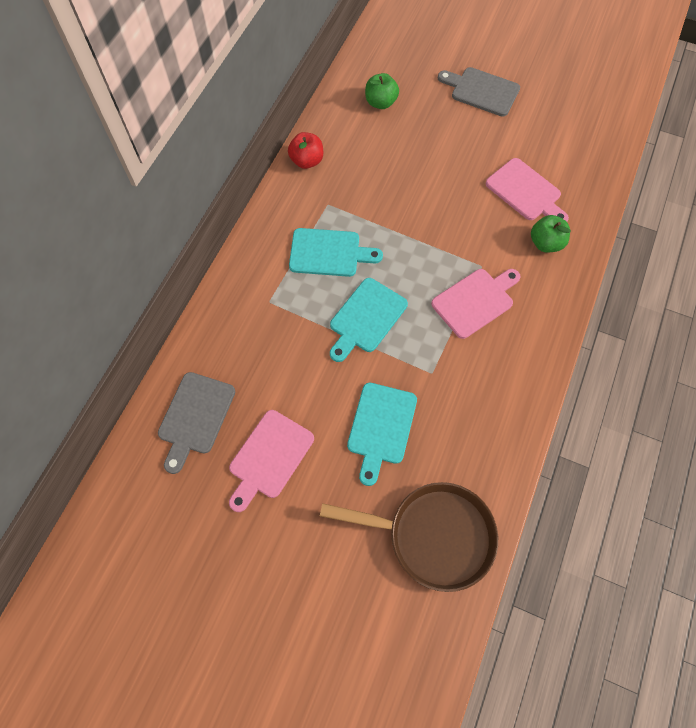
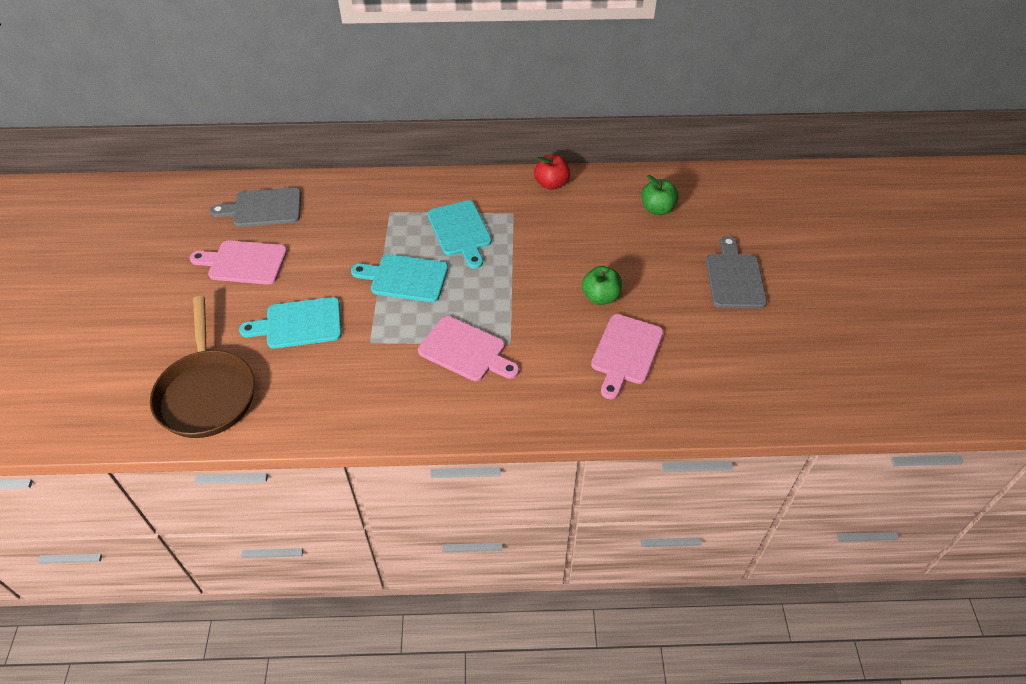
camera: 65 degrees right, 15 degrees down
green apple [531,215,571,253] -> green apple moved to [582,266,622,305]

